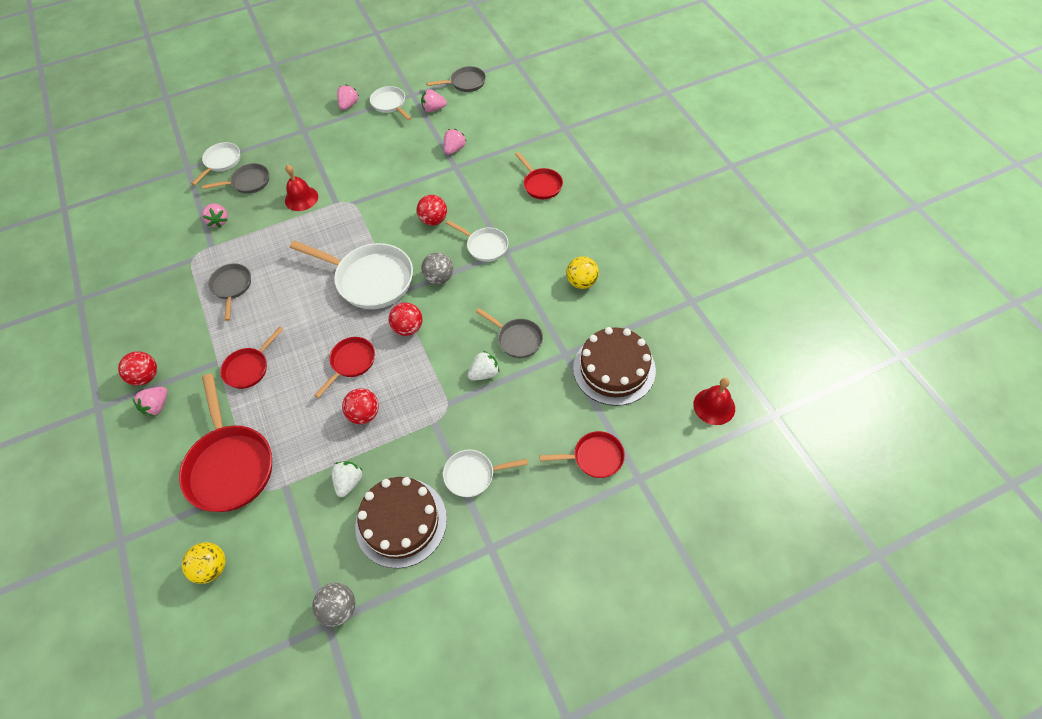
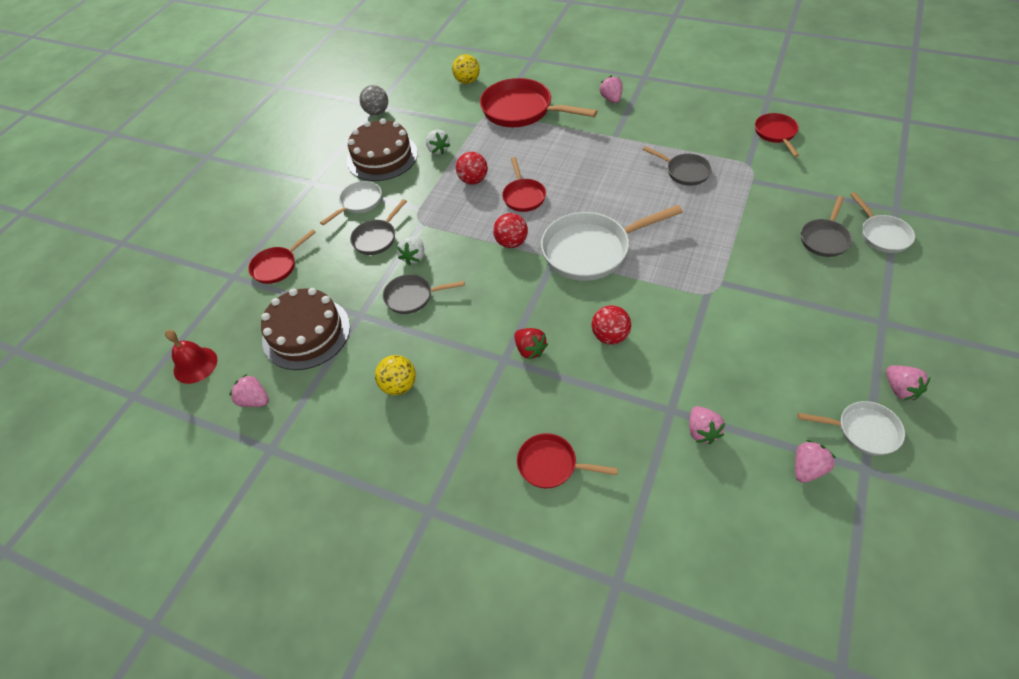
camera: 140 degrees right, 5 degrees down
red ball [118,351,157,386] -> none
pink strawberry [202,203,228,228] -> pink strawberry moved to [230,374,269,407]
red pan [220,327,283,389] -> red pan moved to [755,113,799,157]
red bell [285,165,318,211] -> none
grey ball [421,252,453,284] -> none
grey pan [427,66,486,92] -> grey pan moved to [350,199,407,255]
white pan [446,220,508,262] -> red strawberry [514,328,548,359]

